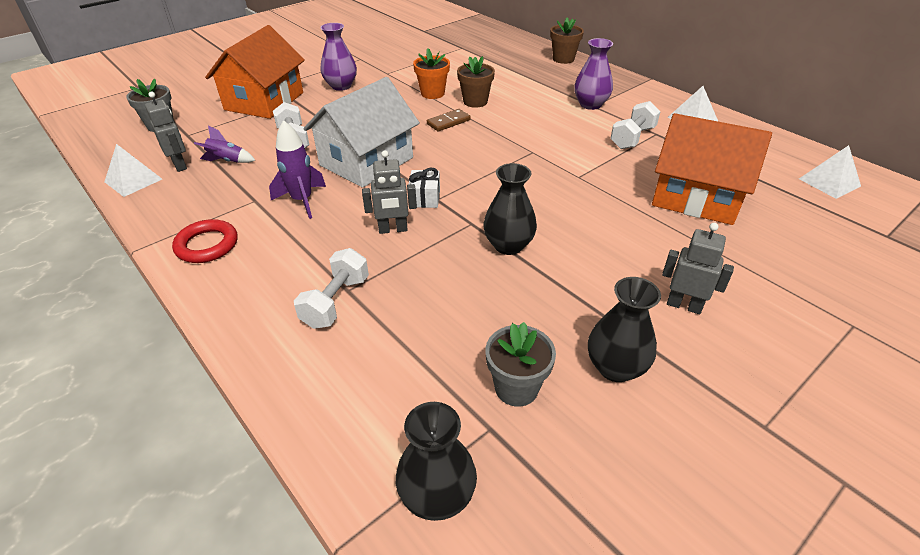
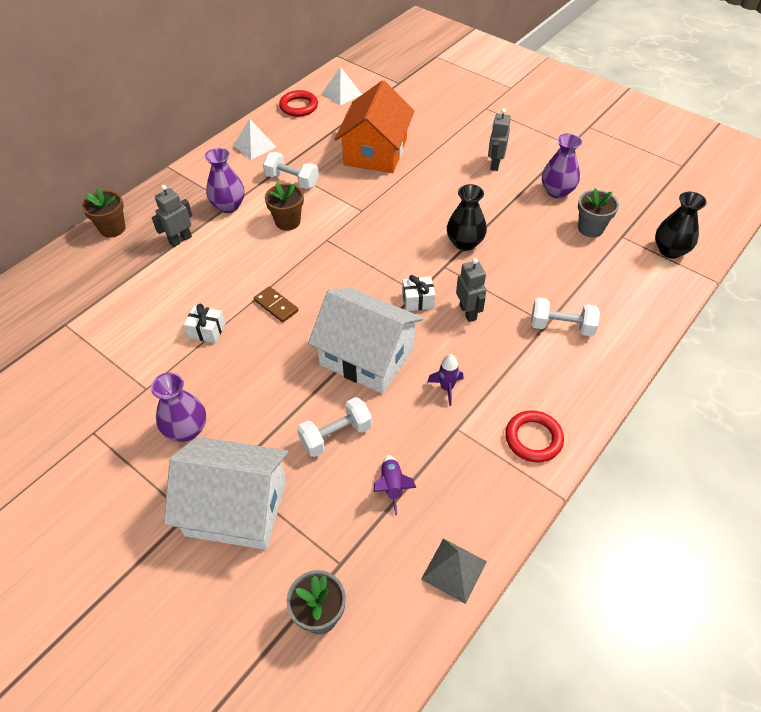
camera: 100 degrees left, 10 degrees up
white pyramid [104,144,162,197] -> grey pyramid [421,538,487,604]
grey robot [145,92,187,172] -> grey robot moved to [152,185,193,247]
orange house [205,25,305,119] -> white house [164,437,288,550]
purple rocket [269,120,326,219] -> purple rocket [427,354,463,406], size x0.67
orange flower pot [413,48,450,99] -> white gift [184,304,225,343]
brown flower pot [457,56,495,108] -> brown flower pot moved to [265,183,304,231]
black vase [588,277,661,382] -> purple vase [542,133,582,198]
none -> red ring [279,90,318,117]

